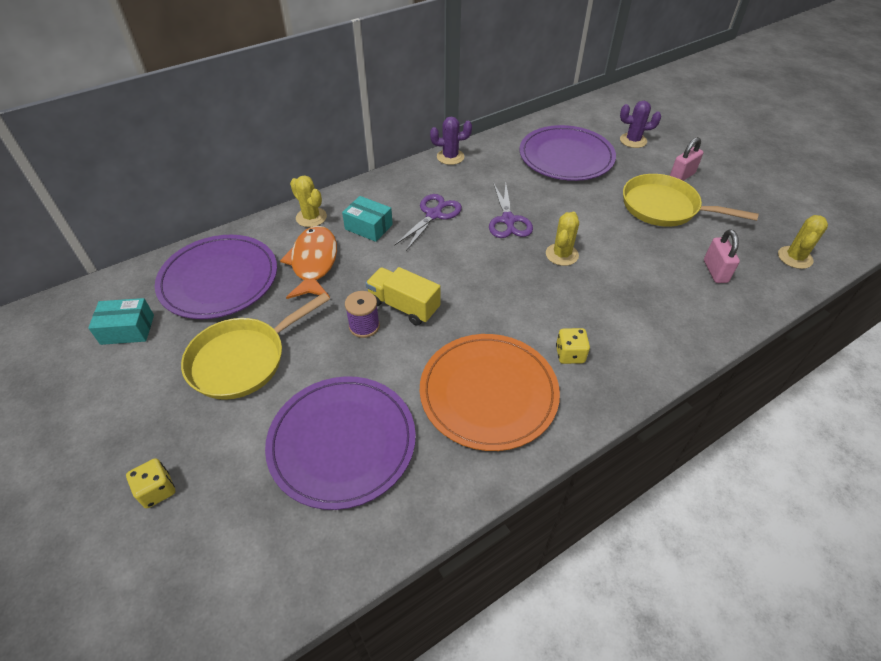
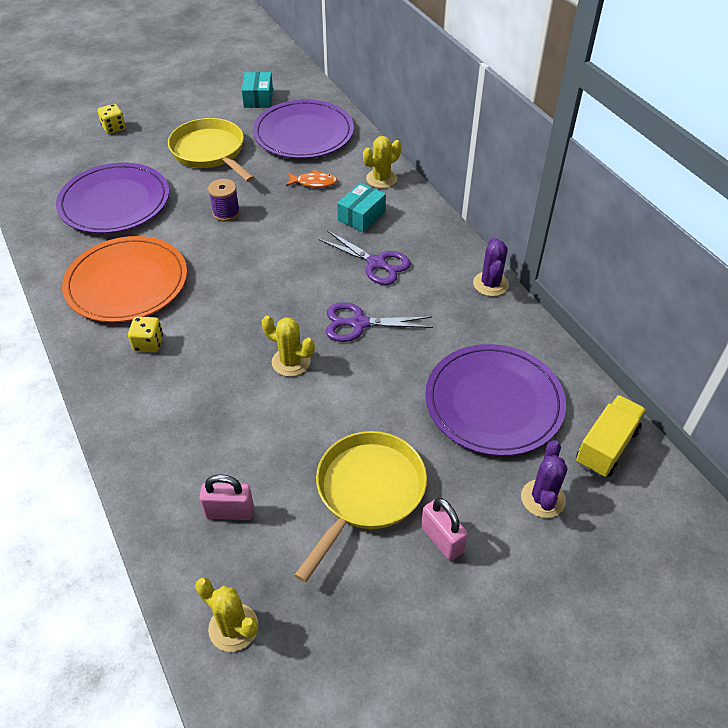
camera: 95 degrees right, 0 degrees up
orange fish [280,226,337,299] -> orange fish [286,170,337,188], size x0.54
yellow truck [365,267,440,326] -> yellow truck moved to [576,395,646,477]

